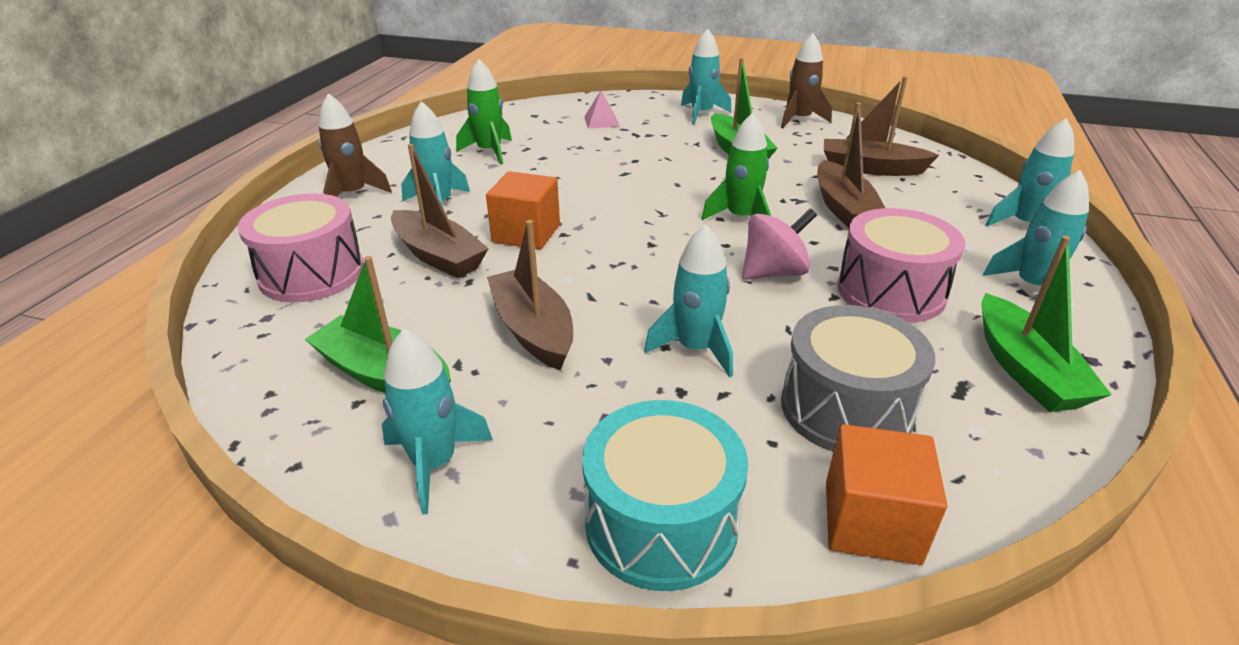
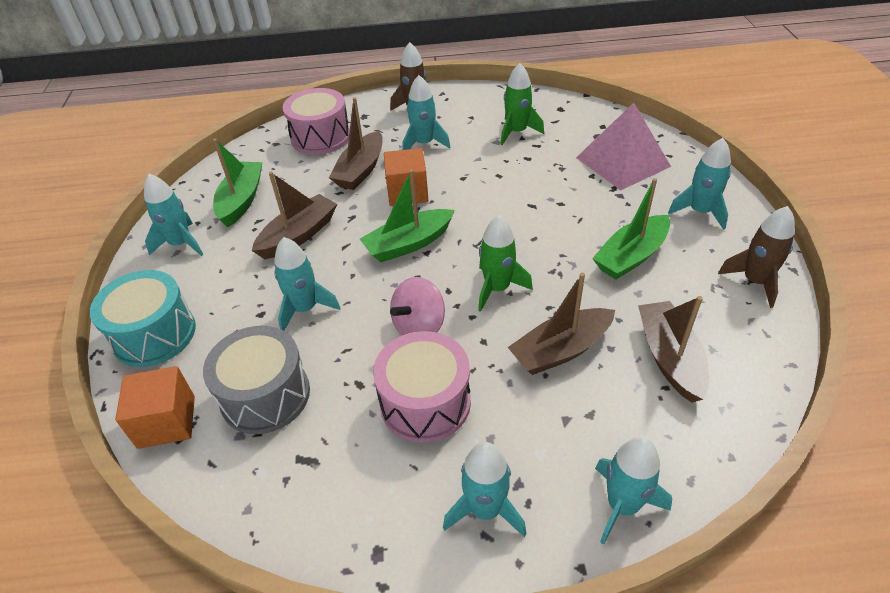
camera: 70 degrees right, 10 degrees up
pink pyramid [584,91,620,129] -> pink pyramid [576,103,671,190], size x2.21
pink spinning top [742,209,817,280] -> pink spinning top turned 90 degrees clockwise [390,277,445,335]
green boat [981,236,1112,412] -> green boat moved to [360,169,455,262]

